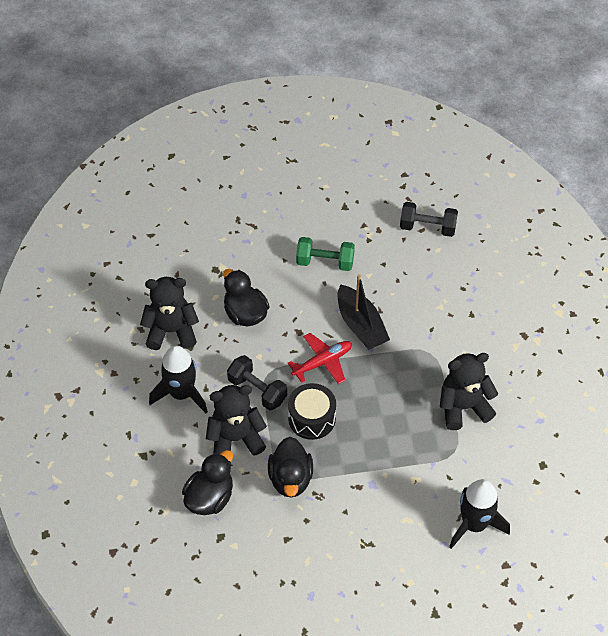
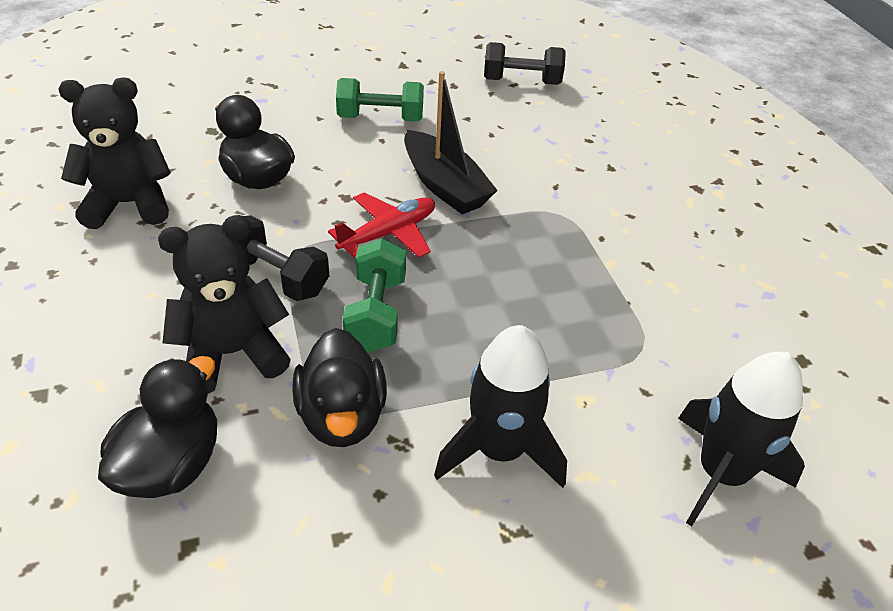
camera: 10 degrees left, 10 degrees down
black rocket [149,346,208,413] -> black rocket moved to [434,325,567,488]
black drum [288,383,336,440] -> green dumbbell [343,238,406,352]
black teddy bear [440,353,498,430] -> none

